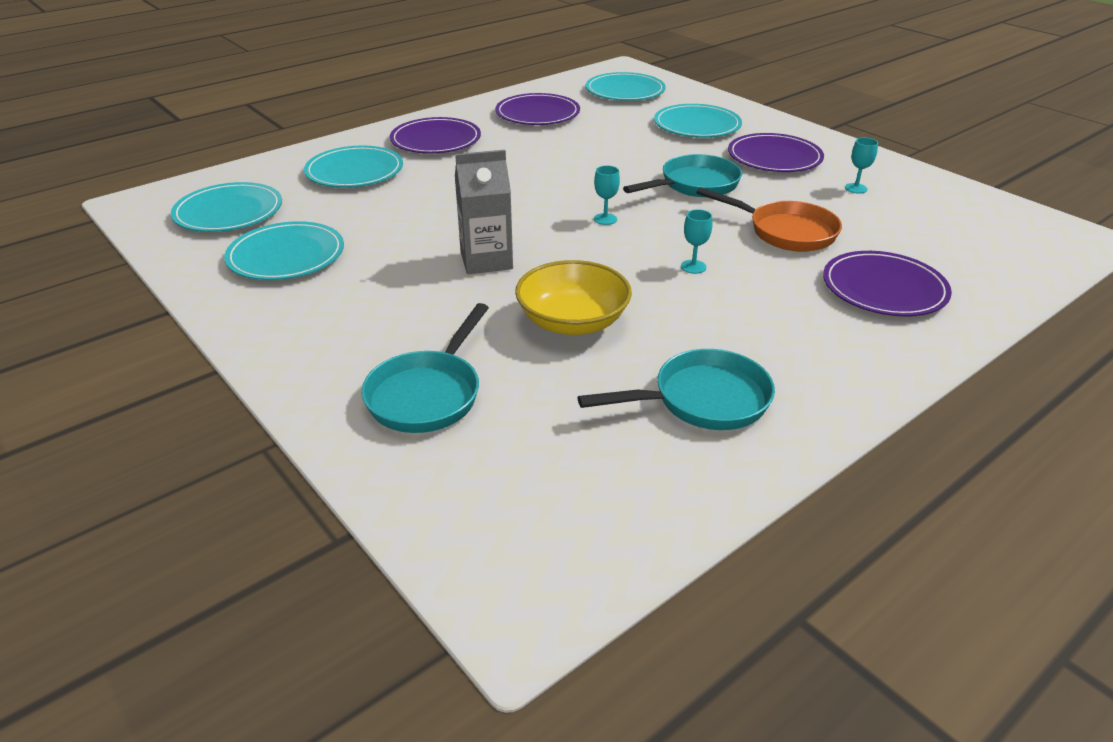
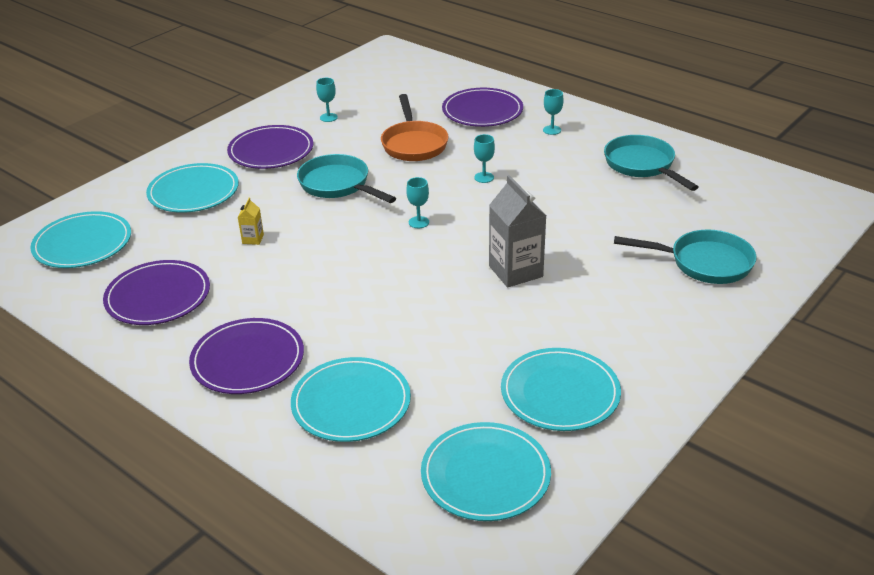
camera: 100 degrees left, 0 degrees up
yellow bowl [515,260,632,335] -> none
orange pan [696,187,842,252] -> orange pan turned 150 degrees clockwise [381,94,448,161]
none -> yellow carton [238,197,264,245]
none -> turquoise goblet [543,89,564,135]

